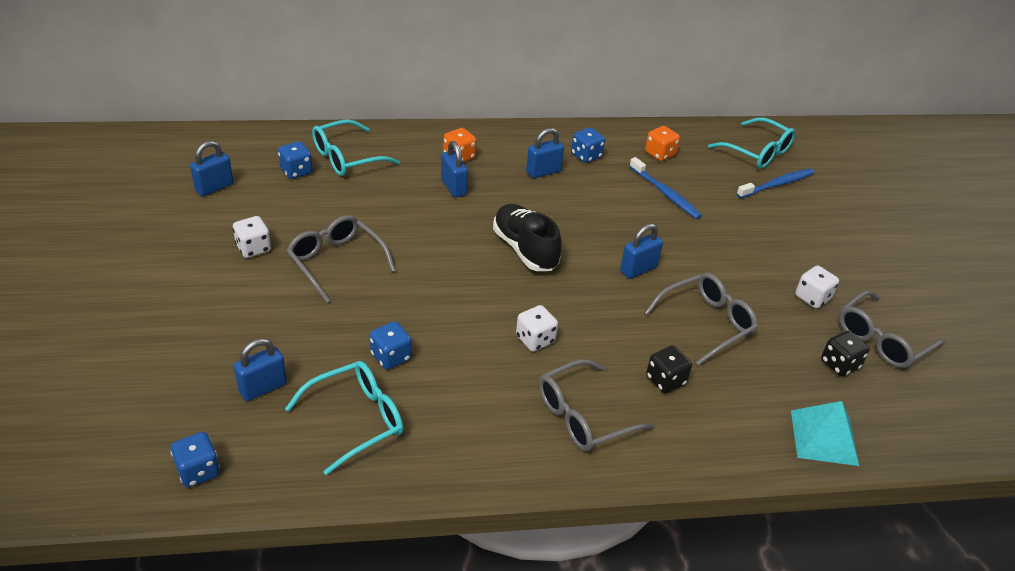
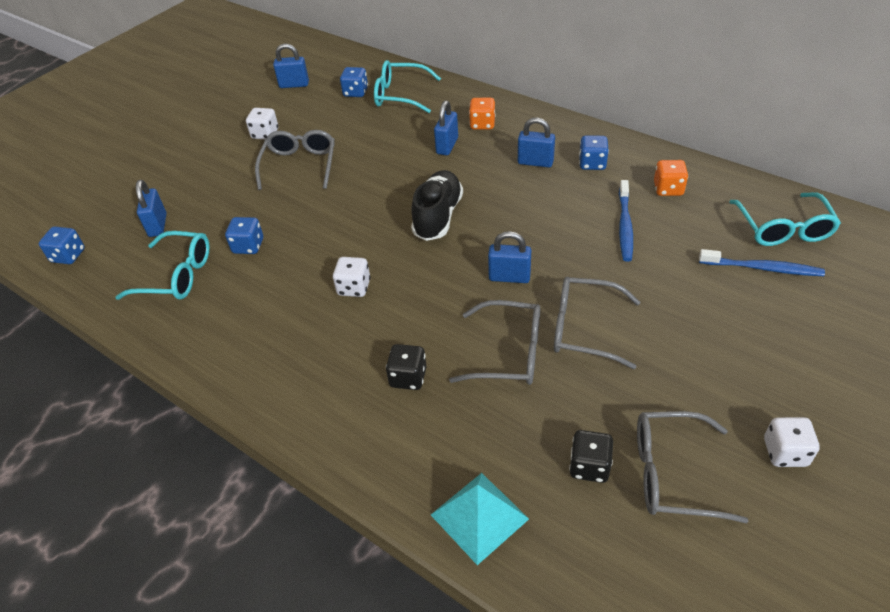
camera: 50 degrees right, 5 degrees up
blue padlock [234,338,287,401] -> blue padlock turned 75 degrees clockwise [136,180,167,237]
grey glasses [539,359,654,452] -> grey glasses moved to [554,277,640,369]
white dice [795,266,839,309] -> white dice moved to [764,417,820,467]

